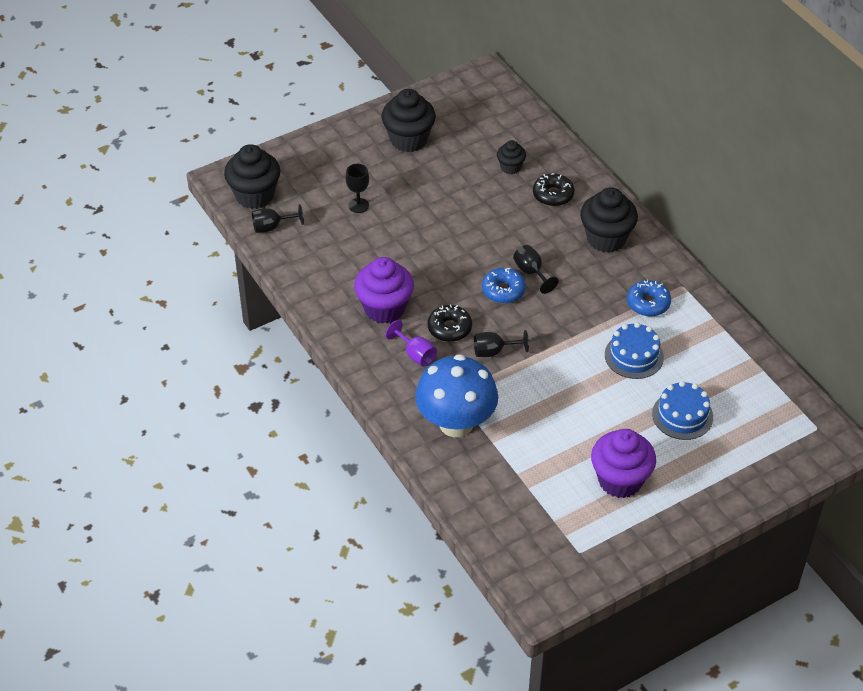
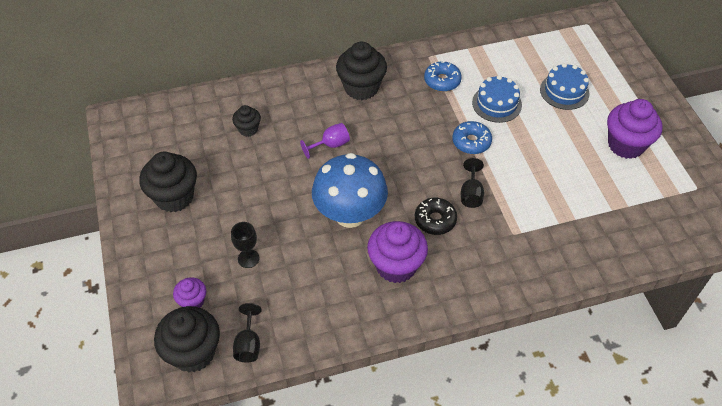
camera: 75 degrees left, 5 degrees up
purple goblet [385,320,437,367] -> purple goblet moved to [300,123,350,159]
blue mushroom [415,354,498,437] -> blue mushroom moved to [312,153,388,228]
blue donut [482,268,526,303] -> blue donut moved to [452,121,492,154]
black goblet [513,245,559,294] -> none
black donut [533,173,574,206] -> none
none -> purple cupcake [173,277,206,308]

